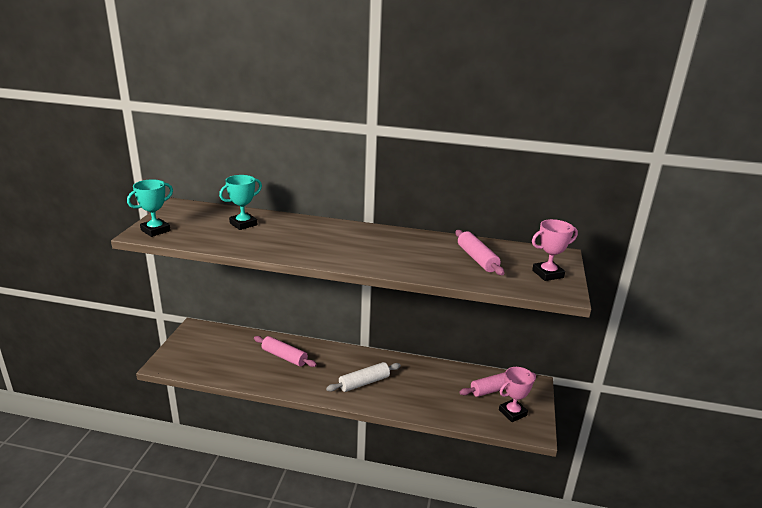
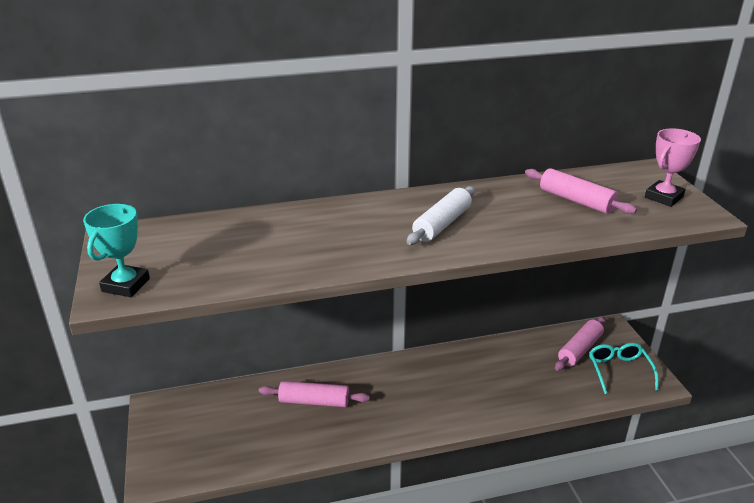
camera: 25 degrees left, 5 degrees up
turquoise trophy [219,175,262,230] -> none
white rolling pin [326,362,401,392] -> white rolling pin moved to [407,186,475,245]
pink trophy [499,367,536,422] -> turquoise glasses [589,343,659,394]

